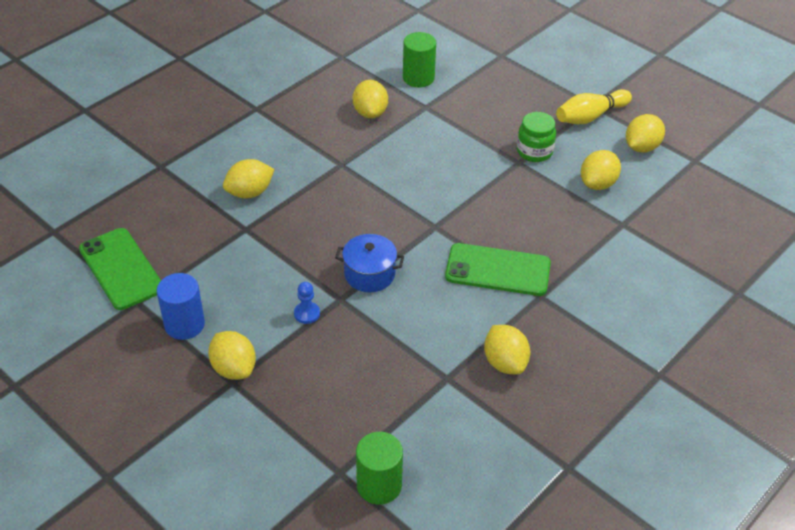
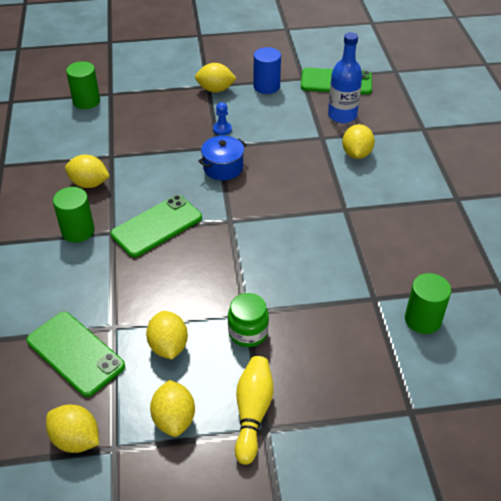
camera: 130 degrees right, 0 degrees up
yellow lemon [353,80,388,118] -> yellow lemon moved to [46,404,99,453]
none -> green phone [27,312,125,397]
none -> green cylinder [53,187,94,243]
none -> blue bottle [328,32,362,123]

